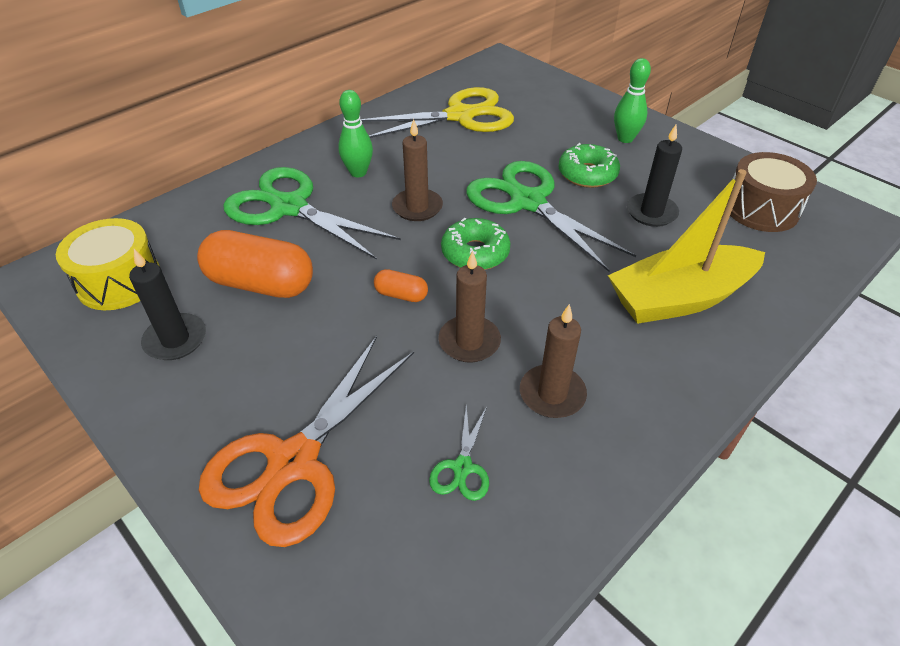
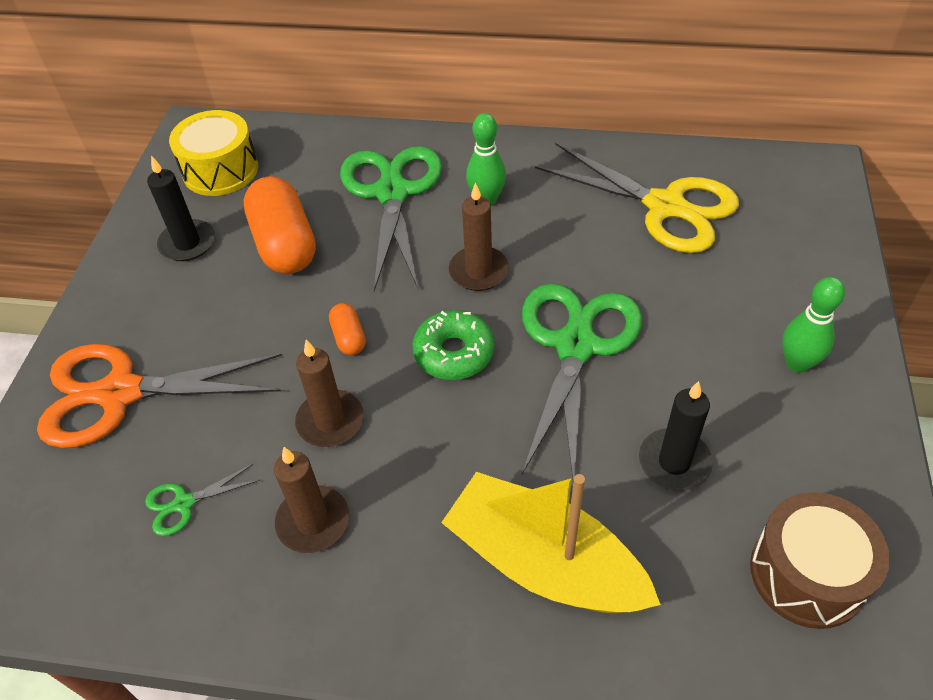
camera: 55 degrees right, 5 degrees up
green donut [558,143,620,188] -> none

